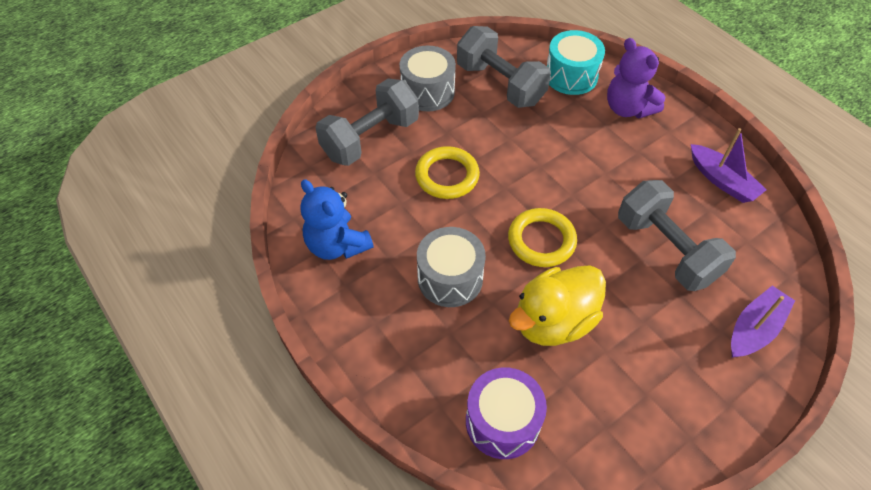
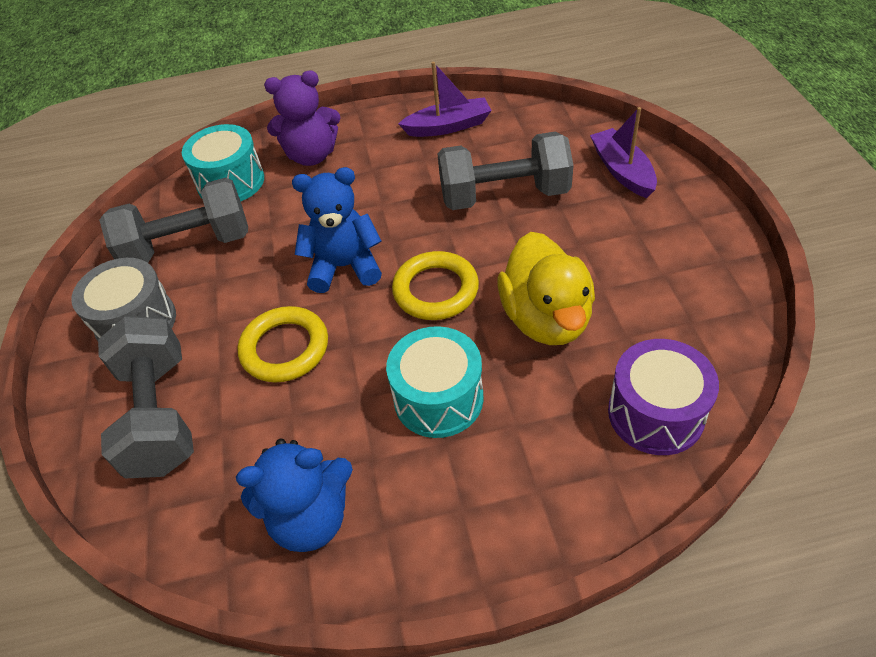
camera: 60 degrees left, 5 degrees down
grey drum [417,227,486,307] -> turquoise drum [386,326,484,438]
none -> blue teddy bear [292,167,382,293]

